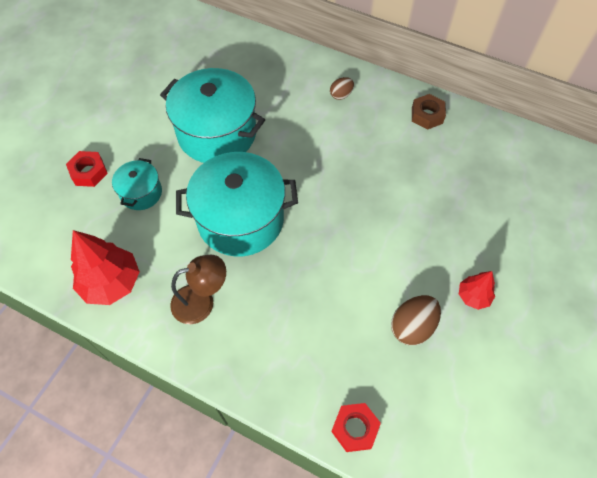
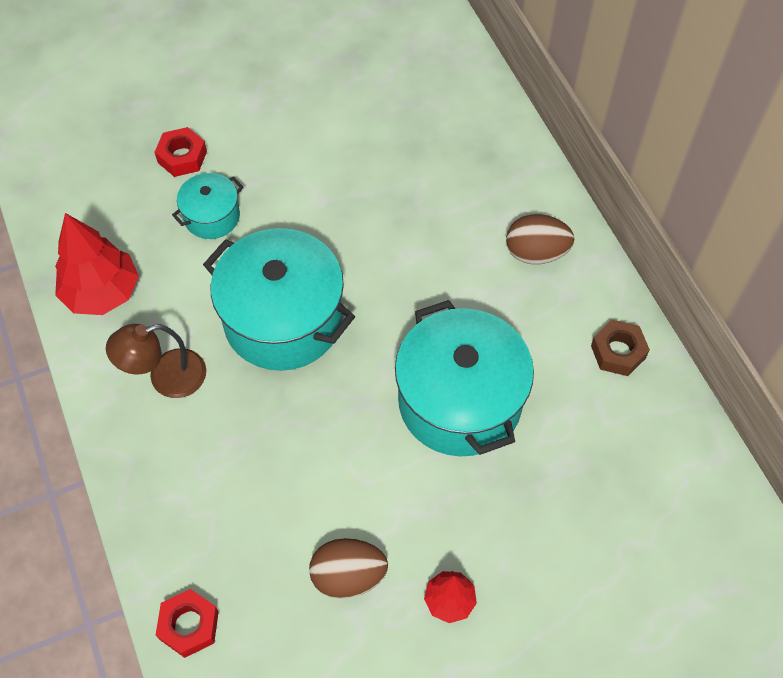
camera: 40 degrees right, 0 degrees up
turquoise pot [160,68,265,163] -> turquoise pot moved to [395,300,534,457]
brown lamp [170,254,226,324] -> brown lamp turned 135 degrees clockwise [106,324,206,398]
brown egg [330,77,354,100] -> brown egg [506,214,574,264], size x1.66

